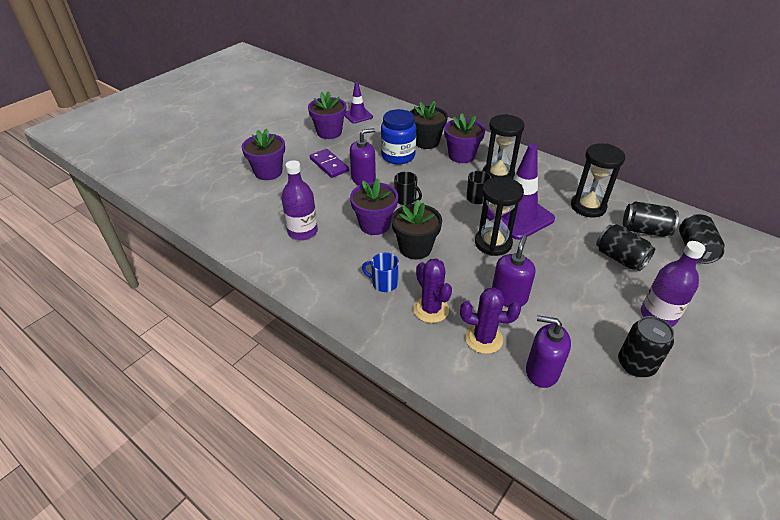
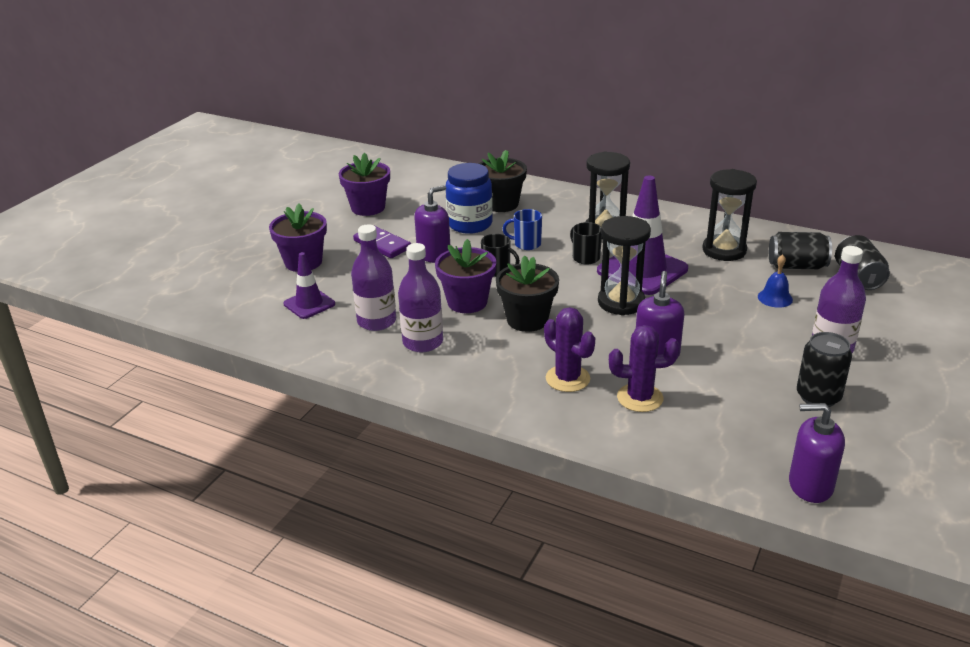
camera: 10 degrees left, 10 degrees down
purple traffic cone [345,82,373,124] -> purple traffic cone moved to [283,252,335,319]
blue mug [362,253,399,292] -> blue mug moved to [503,209,542,250]
purple flower pot [444,113,485,163] -> none
purple soap dispenser [526,315,571,388] -> purple soap dispenser moved to [789,403,845,503]
black can [596,224,655,271] -> blue bell [758,254,793,308]
none -> purple bottle [398,243,443,352]

